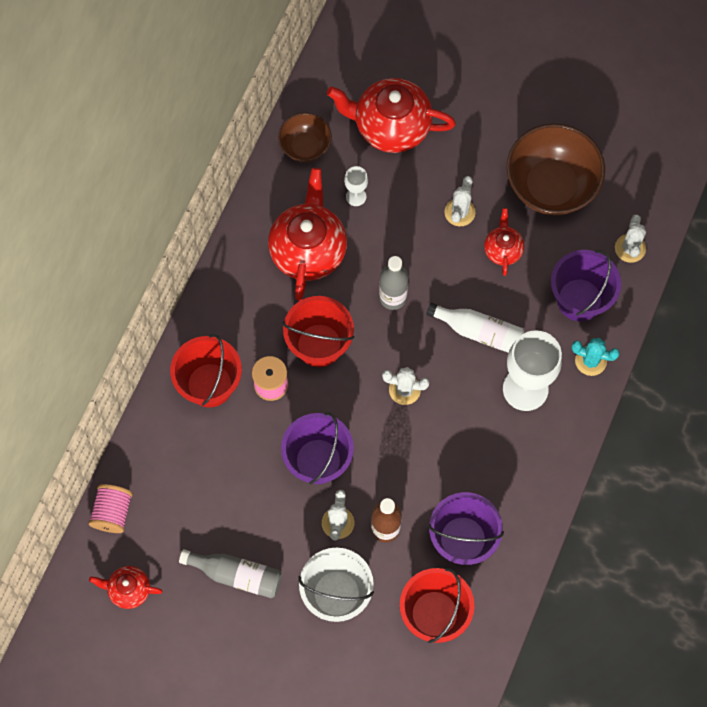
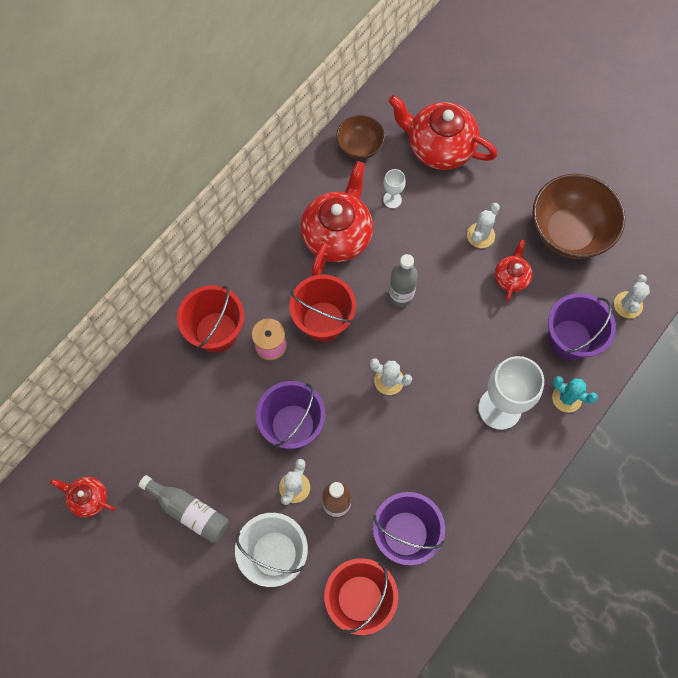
camera: 15 degrees right, 0 degrees up
pink spool [88,484,133,533] -> none
white bottle [426,303,524,353] -> none

